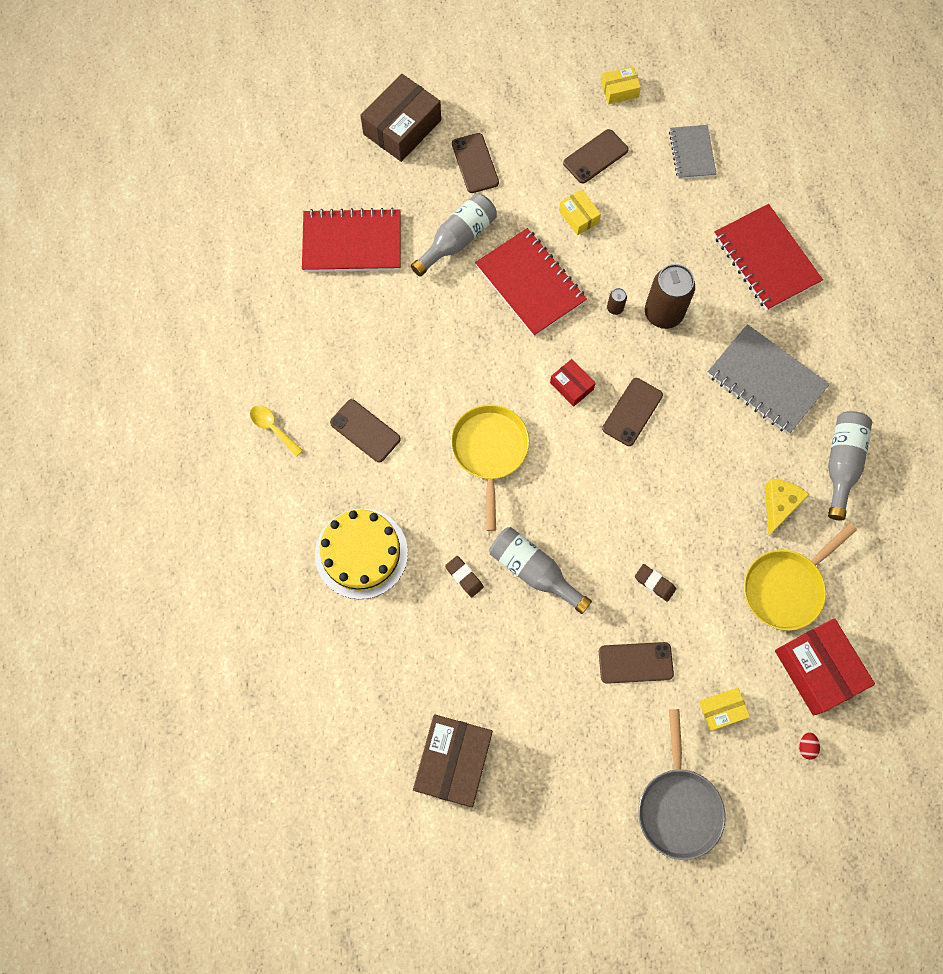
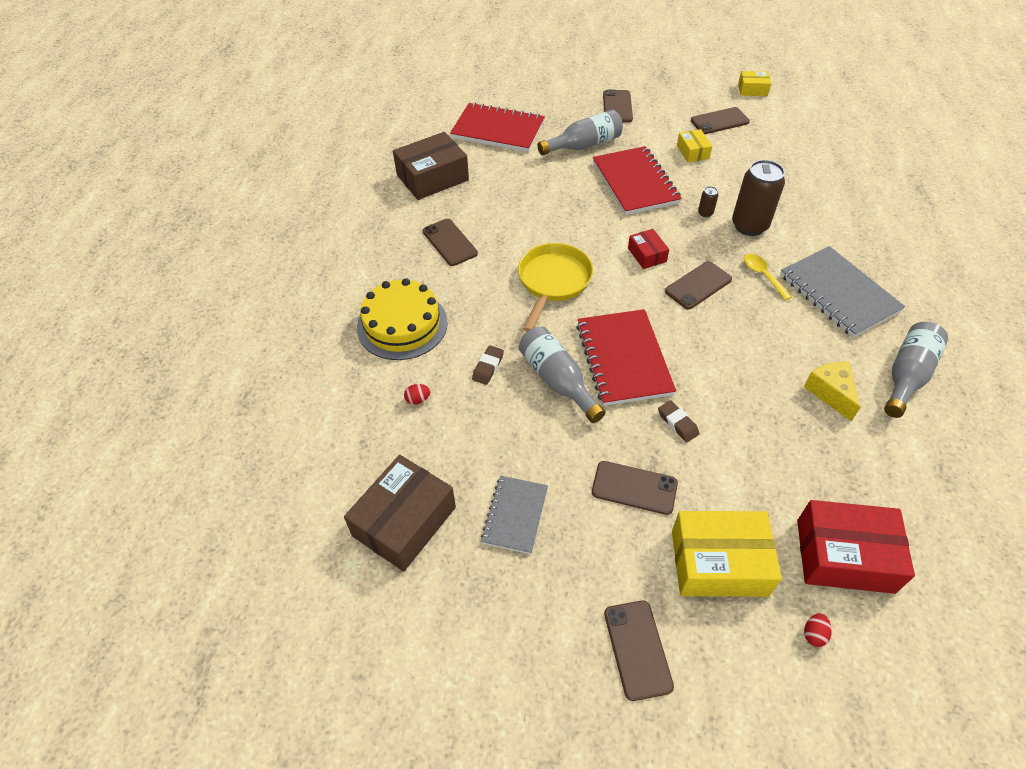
camera: 20 degrees right, 20 degrees down
yellow spoon [250,405,303,457] -> yellow spoon moved to [744,254,791,300]
brown box [360,74,441,162] -> brown box moved to [393,132,469,200]
brown eraser [445,556,484,597] -> brown eraser turned 45 degrees clockwise [472,345,504,385]
grey pan [638,709,725,860] -> brown phone [604,600,674,701]
grey notebook [669,125,716,179] -> grey notebook moved to [481,476,548,554]
yellow box [699,688,750,731] -> yellow box [672,511,782,597], size x1.93
red notebook [714,204,823,311] -> red notebook moved to [576,309,676,406]
yellow pan [744,523,857,631] -> none
yellow cheese [765,479,810,535] -> yellow cheese turned 60 degrees counterclockwise [804,361,860,422]
red box [775,618,875,715] -> red box turned 75 degrees counterclockwise [797,500,915,594]
none -> red egg [404,384,430,405]

